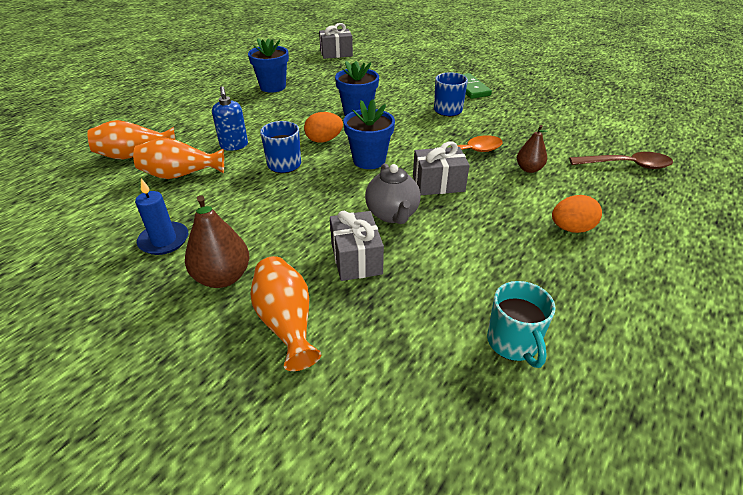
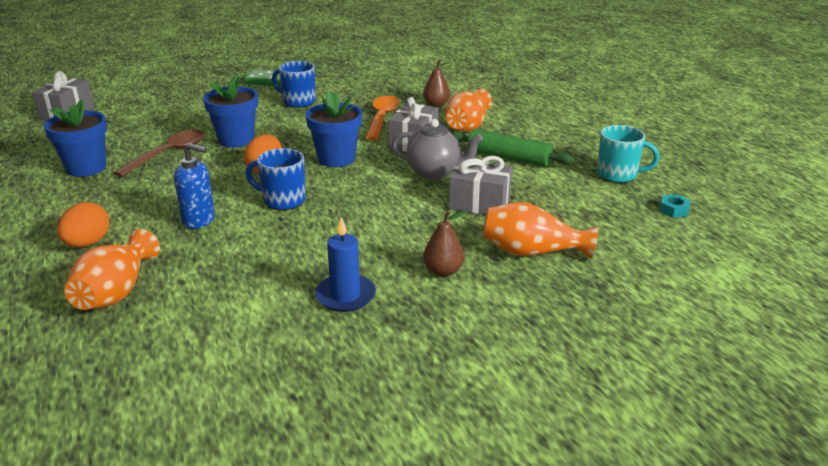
camera: 60 degrees left, 10 degrees down
orange vase [133,138,224,179] -> orange vase moved to [445,89,492,132]
brown pear [185,195,249,288] -> brown pear [423,211,467,277], size x0.63
orange egg [552,195,602,233] -> orange egg moved to [57,202,110,247]
brown spoon [569,152,673,169] -> brown spoon moved to [113,130,205,177]
none -> green rolling pin [452,129,575,167]
none -> turquoise nut [660,194,691,218]

